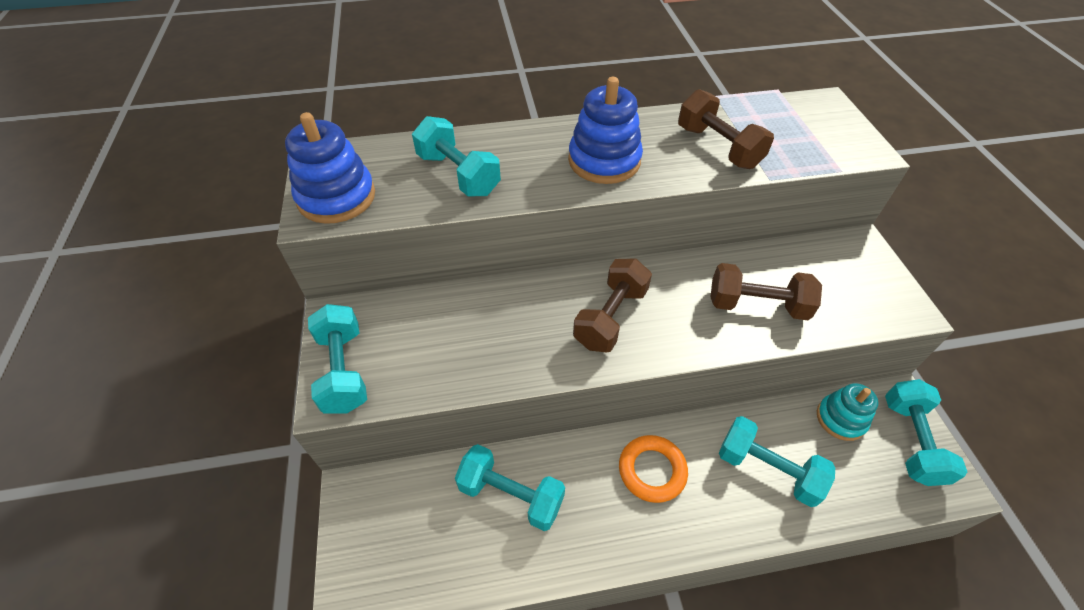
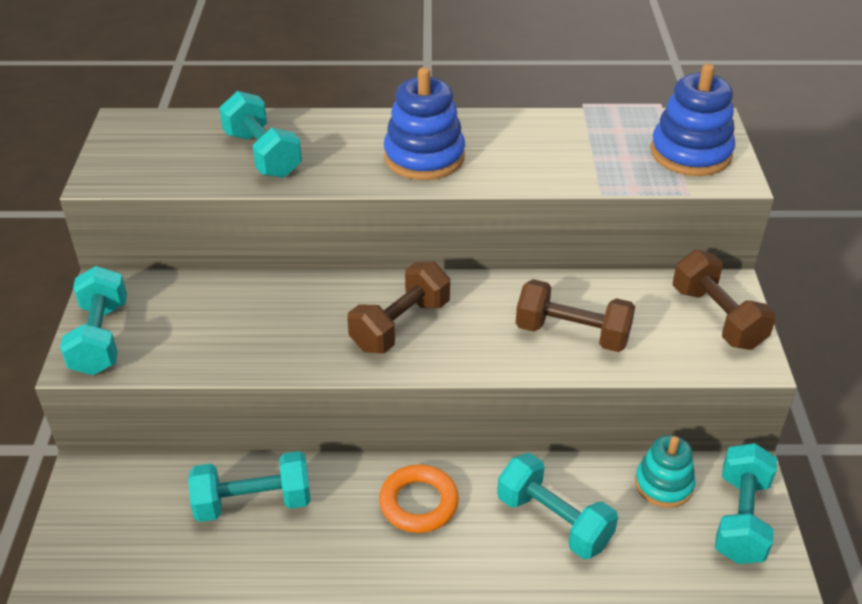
camera: 10 degrees right, 10 degrees down
blue stacking toy [285,112,375,224] -> blue stacking toy moved to [651,64,735,176]
turquoise dumbbell [455,444,565,531] -> turquoise dumbbell turned 45 degrees counterclockwise [188,451,311,522]
brown dumbbell [678,89,774,169] -> brown dumbbell moved to [673,250,776,350]

